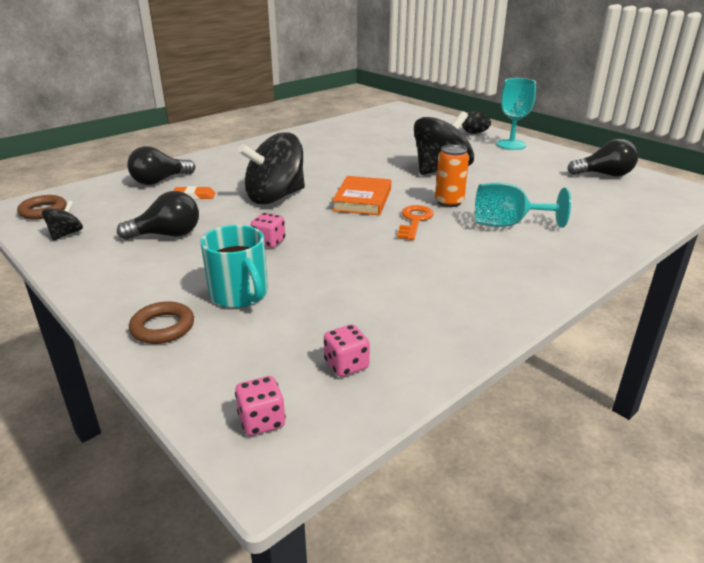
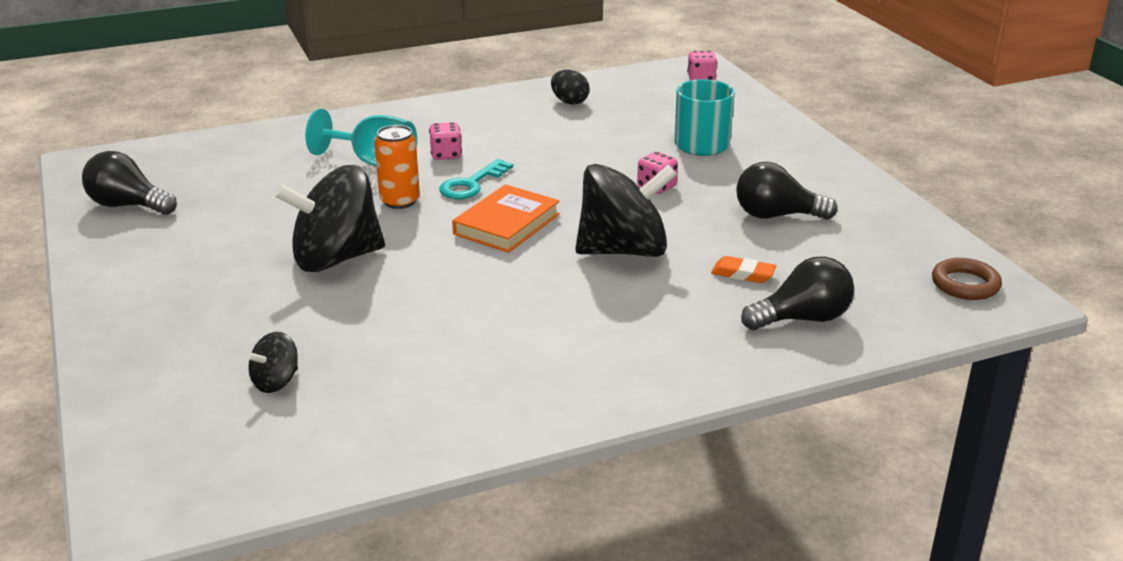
camera: 160 degrees left, 0 degrees up
black spinning top [42,201,83,240] -> black spinning top moved to [246,332,298,393]
brown ring [129,301,194,344] -> none
pink dice [324,324,370,377] -> pink dice moved to [429,122,462,160]
orange key [397,205,434,240] -> turquoise key [439,159,513,199]
black egg [462,112,491,134] -> black egg moved to [551,70,589,105]
turquoise goblet [497,78,536,150] -> none

